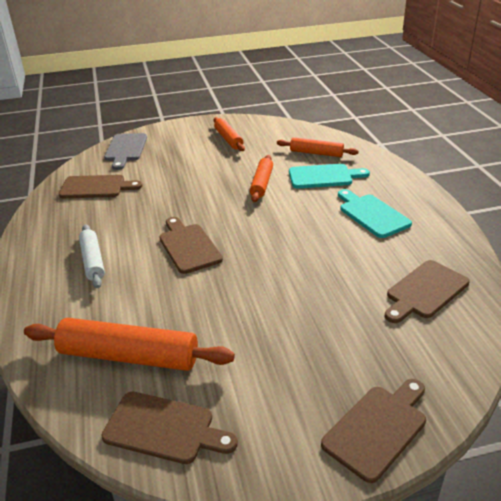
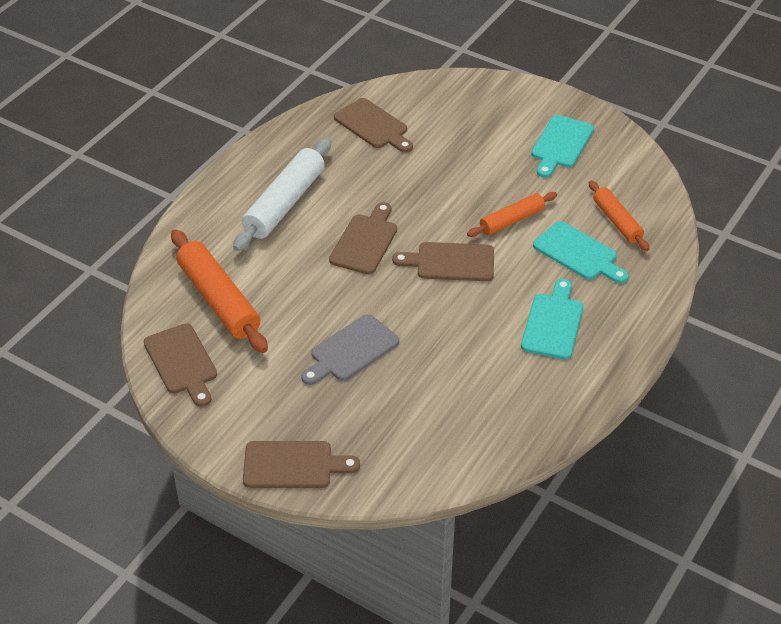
camera: 45 degrees right, 10 degrees up
white rolling pin [79,225,105,288] -> white rolling pin [233,138,331,251], size x1.67
grey cutting board [104,133,147,170] -> grey cutting board moved to [301,314,399,385]
orange rolling pin [213,117,245,151] -> turquoise cutting board [531,115,594,178]
brown cutting board [385,260,470,323] -> brown cutting board moved to [392,242,494,281]

